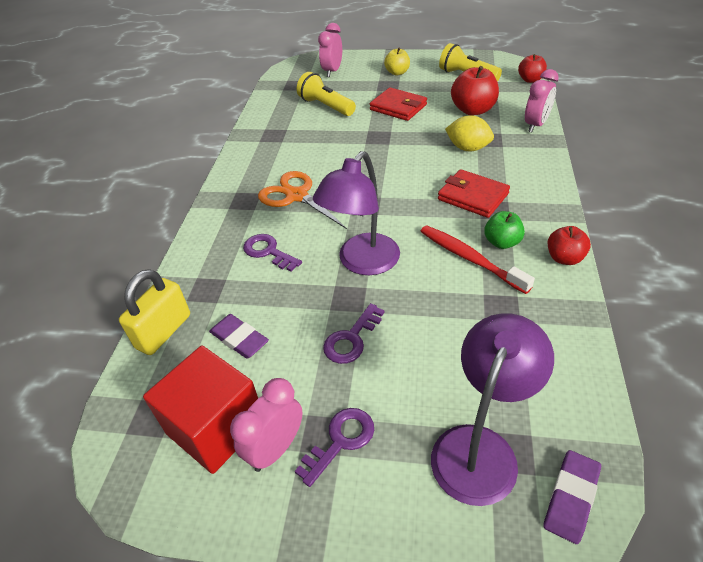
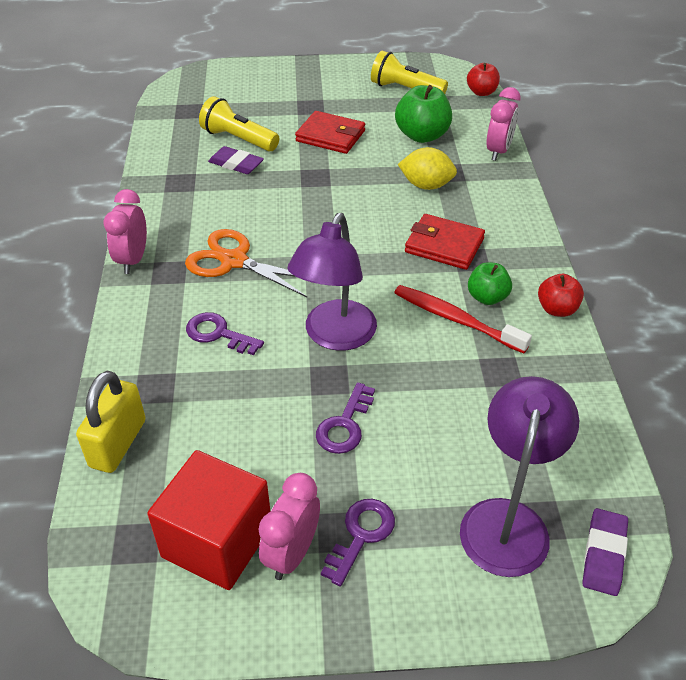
camera: 15 degrees left, 0 degrees up
purple eraser [209,314,269,359] -> purple eraser moved to [208,146,264,174]
pink clock [318,23,342,77] -> pink clock moved to [103,189,147,274]
yellow apple [384,48,410,75] -> none
red apple [451,66,499,116] -> green apple [395,85,452,143]

